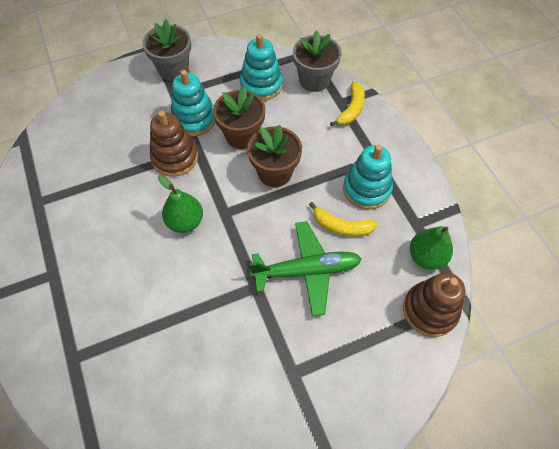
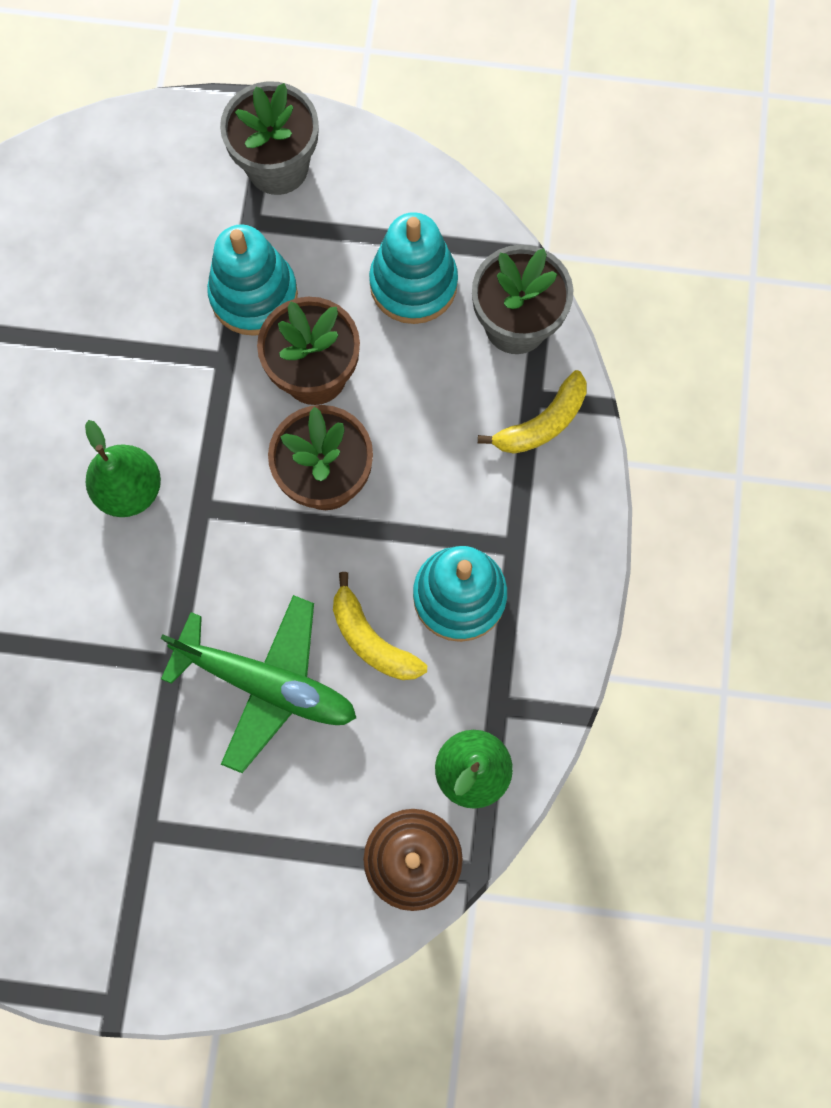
camera: 30 degrees right, 15 degrees up
brown stacking toy [150,111,198,177] -> none

